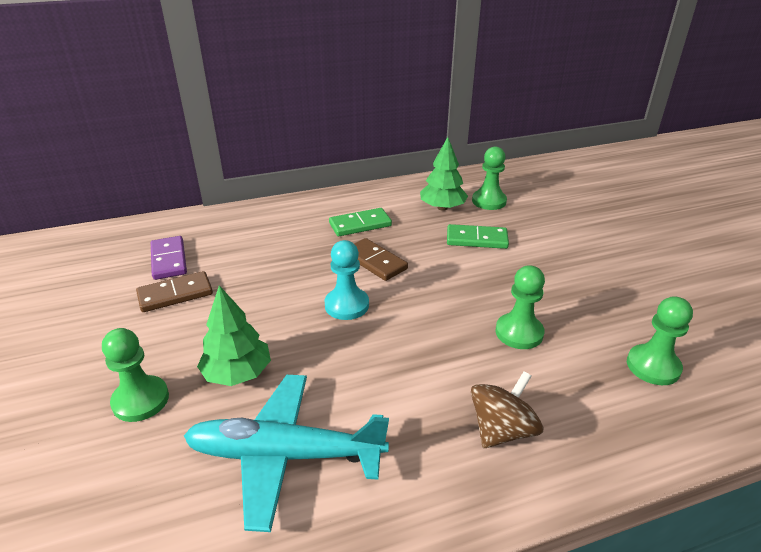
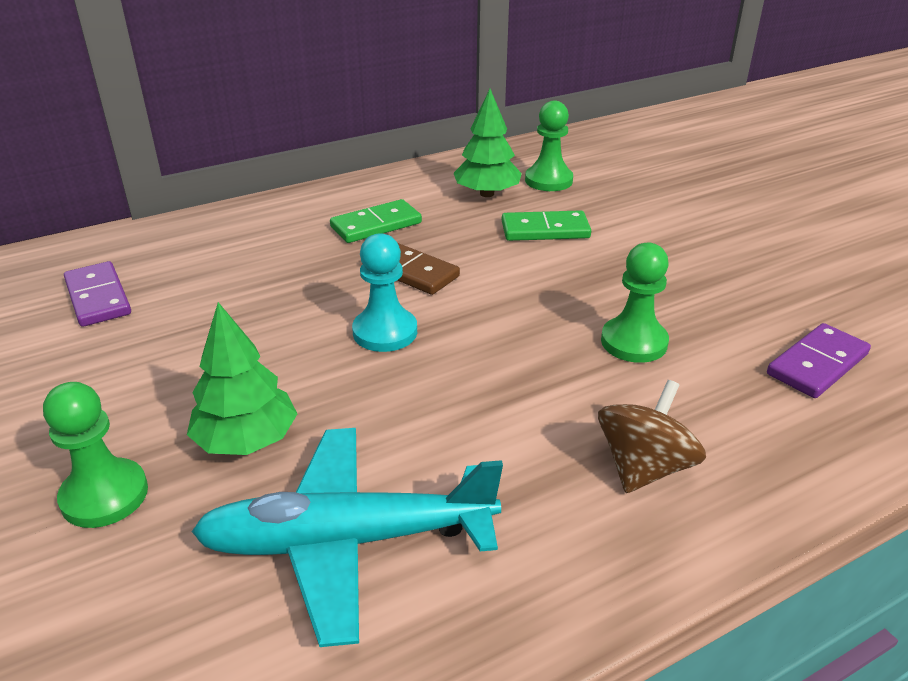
camera: 10 degrees left, 0 degrees up
brown domino [136,271,213,312] -> none
green pawn [627,296,693,385] -> purple domino [767,323,871,398]

